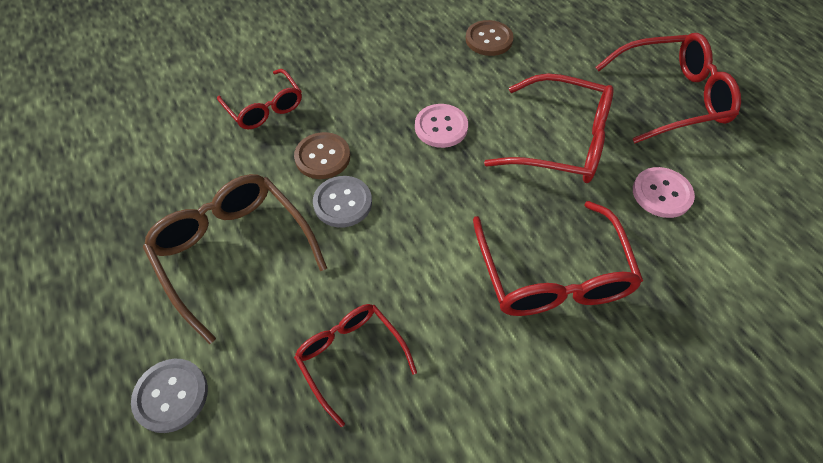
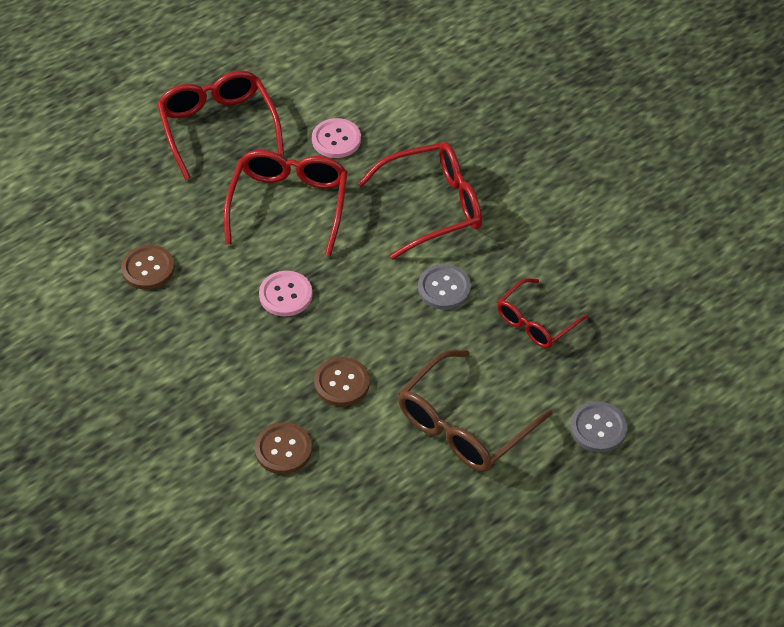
camera: 100 degrees left, 5 degrees down
red glasses [217,69,302,129] -> brown button [255,422,312,474]
grey button [313,176,372,228] -> grey button moved to [418,264,471,310]

